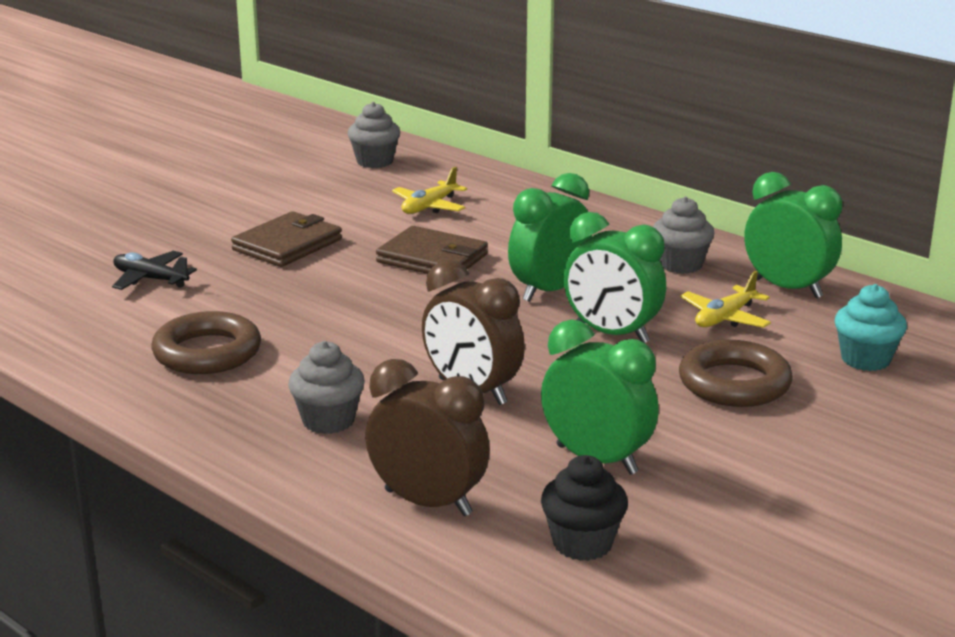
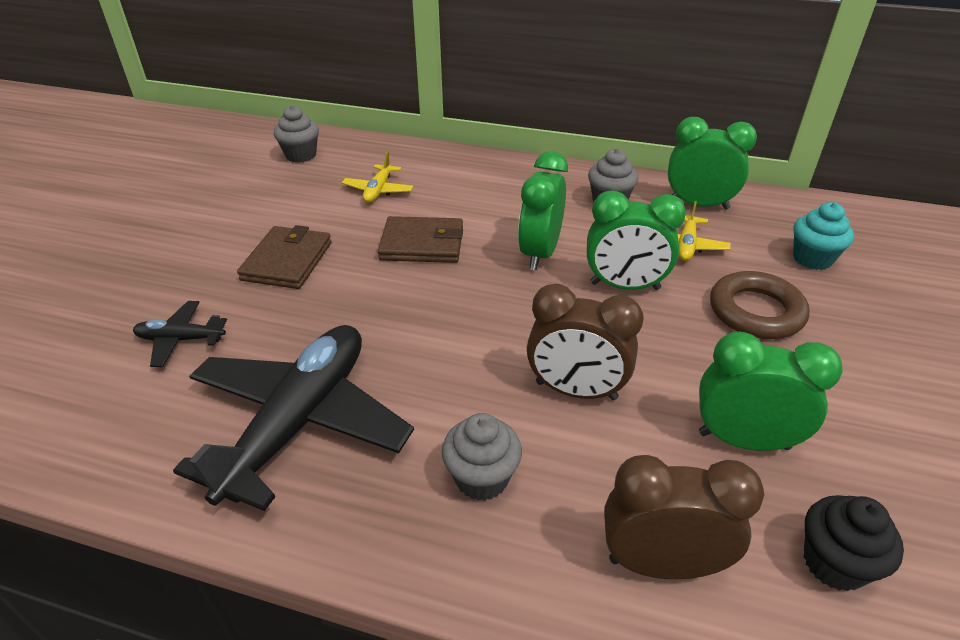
camera: 25 degrees left, 15 degrees up
brown ring [152,311,261,374] -> black plane [173,325,414,511]

